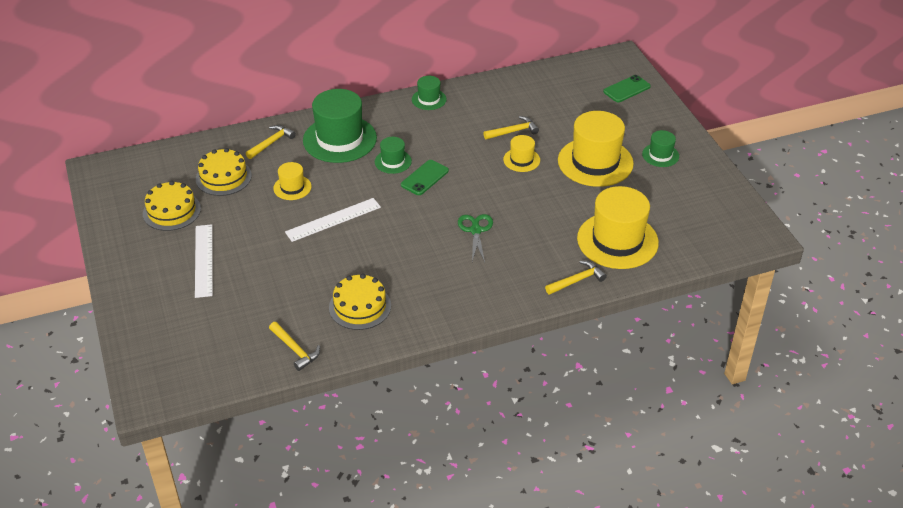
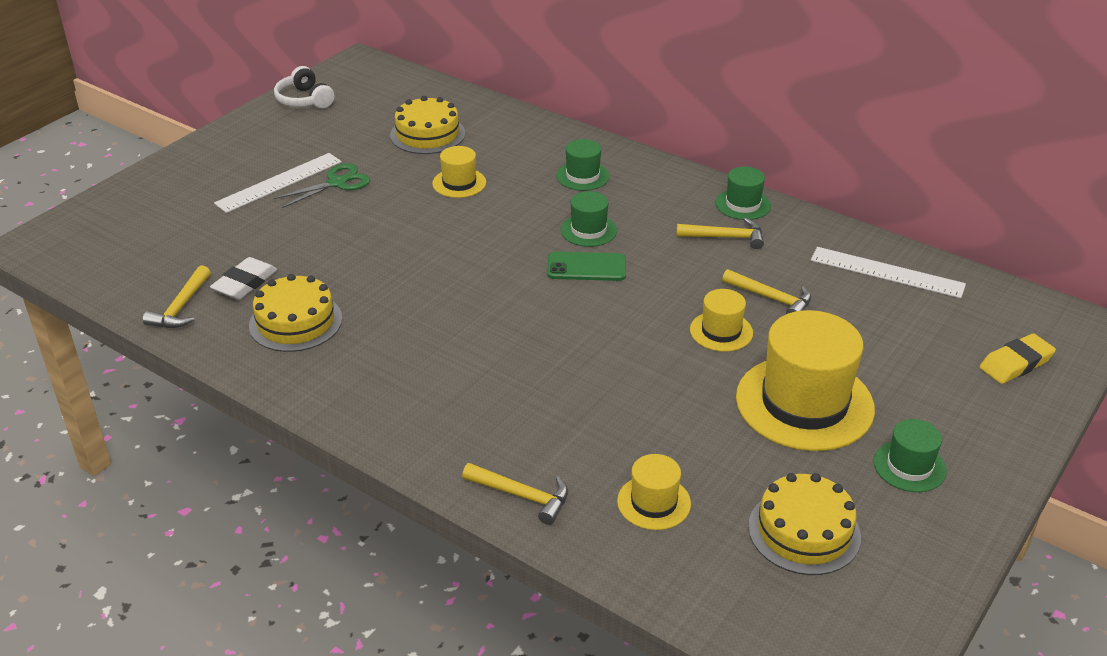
camera: 55 degrees right, 5 degrees down
yellow cake [143,181,201,231] -> yellow cake moved to [748,473,861,575]
yellow hammer [246,125,296,159] -> yellow hammer moved to [677,218,764,249]
white ruler [285,198,381,242] -> white ruler moved to [811,247,966,298]
green hat [303,89,377,163] -> green hat [556,139,610,191], size x0.49
green scissors [458,214,493,262] -> green scissors moved to [274,163,370,208]
yellow hat [577,186,659,269] -> yellow hat [617,454,691,530], size x0.49
green phone [603,75,651,102] -> yellow eraser [980,333,1056,384]
none -> white eraser [210,257,277,300]
none -> white headphones [274,66,334,108]

